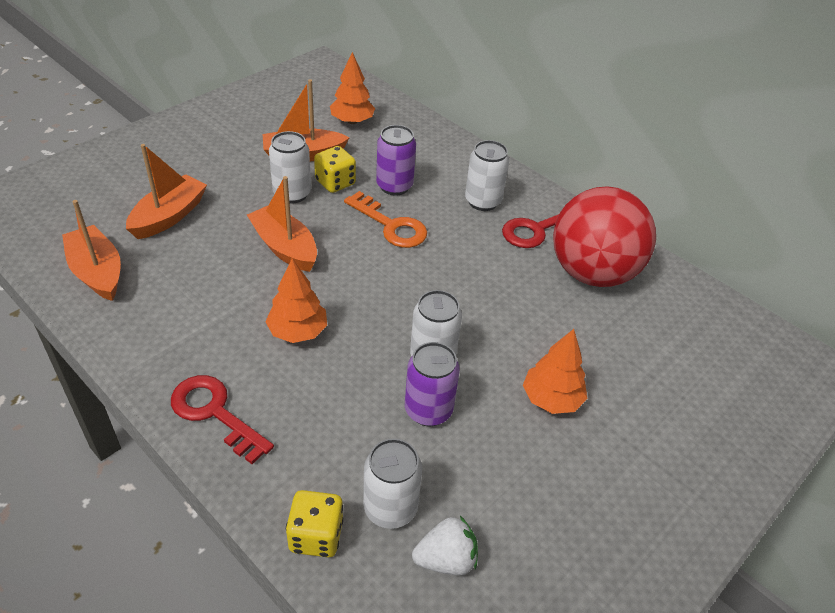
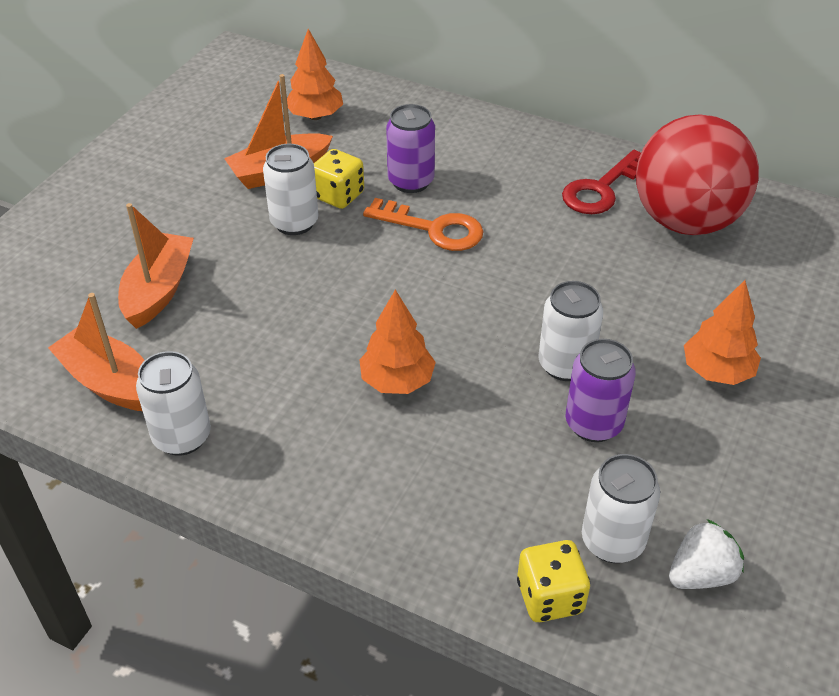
camera: 15 degrees left, 0 degrees up
red key [171,375,274,464] -> none
orange boat [247,176,317,272] -> none
white can [465,140,509,211] -> white can moved to [136,351,211,456]

